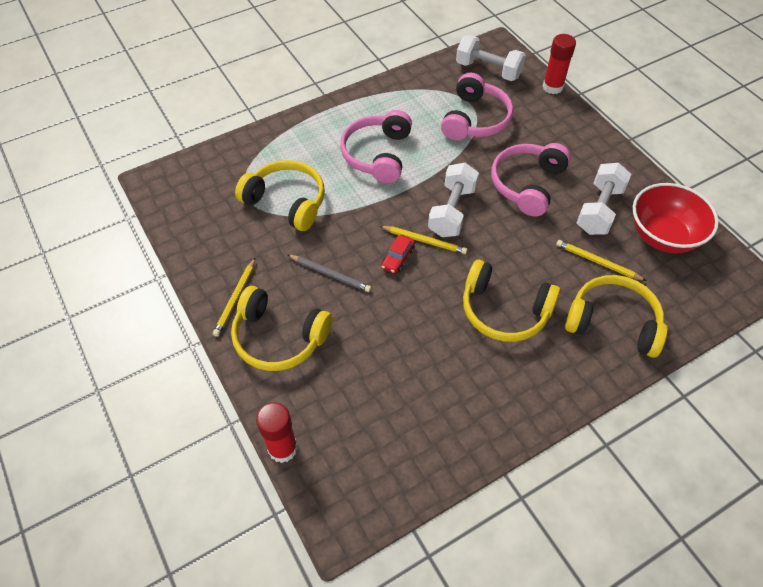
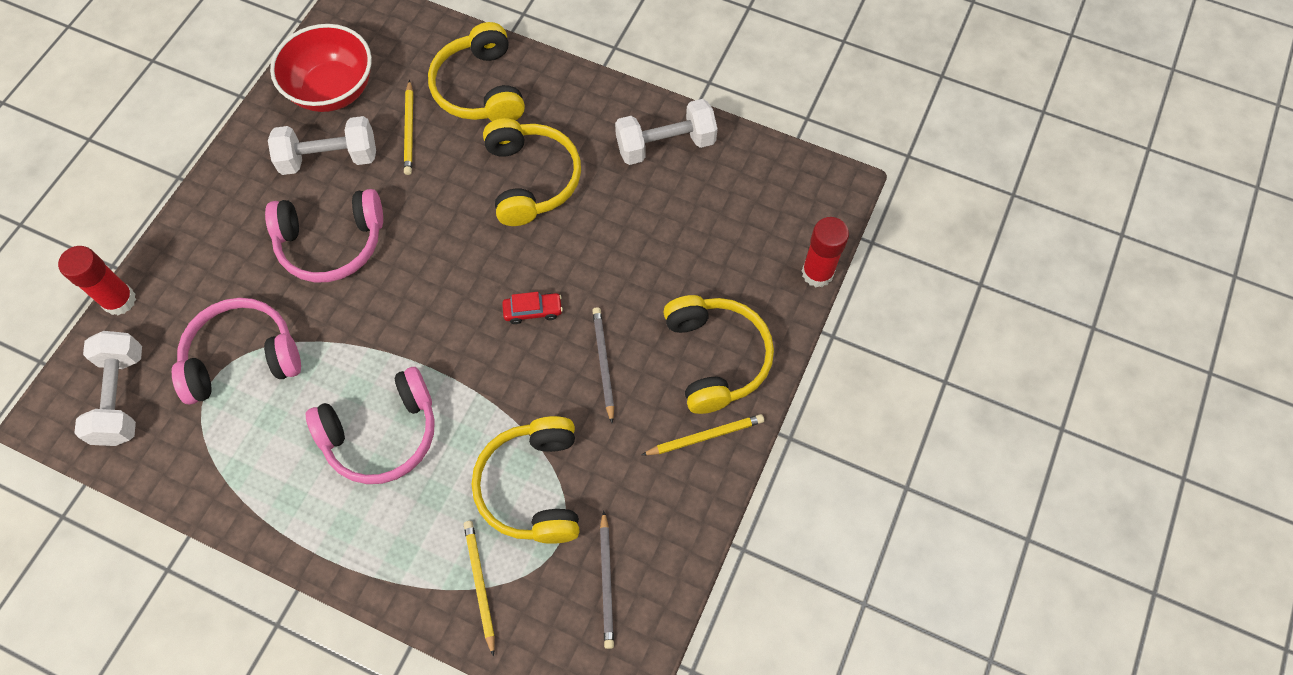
camera: 125 degrees left, 10 degrees up
yellow pencil [380,226,467,254] -> yellow pencil moved to [464,521,495,657]
white dumbbell [428,163,479,237] -> white dumbbell moved to [615,99,717,165]
none -> grey pencil [600,511,614,649]

